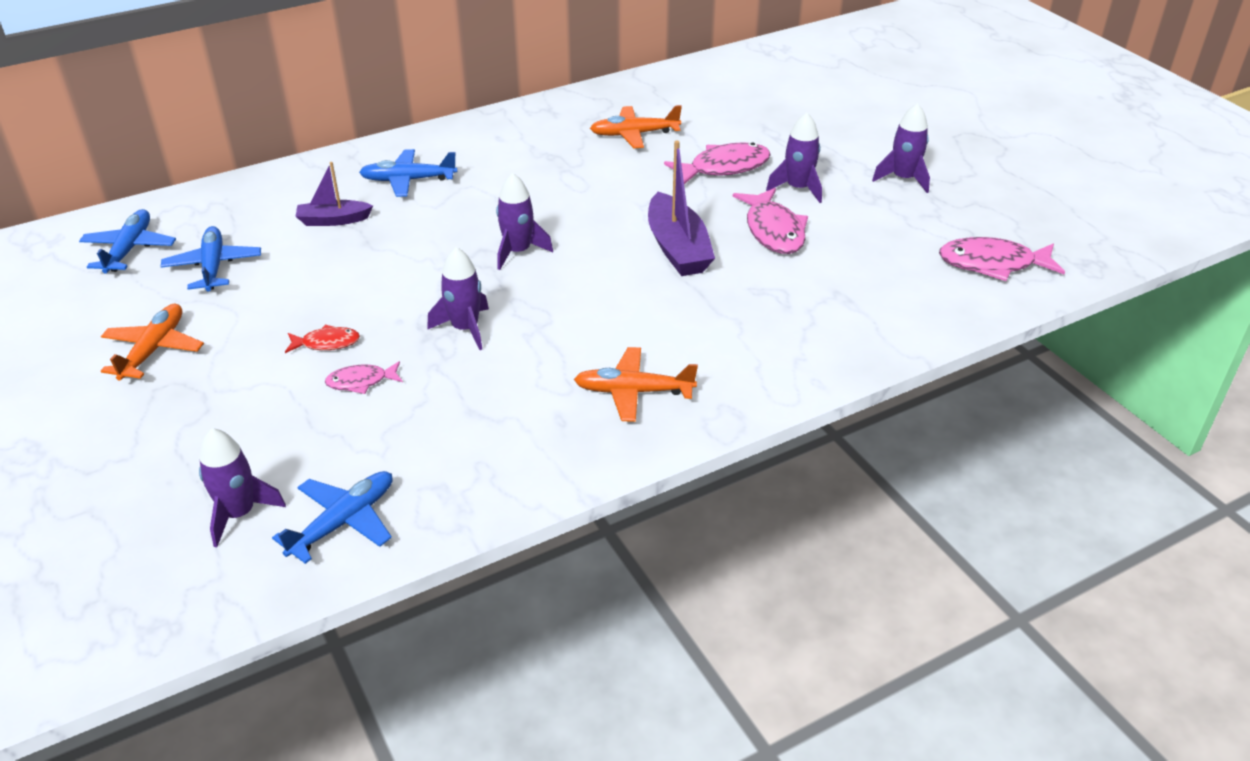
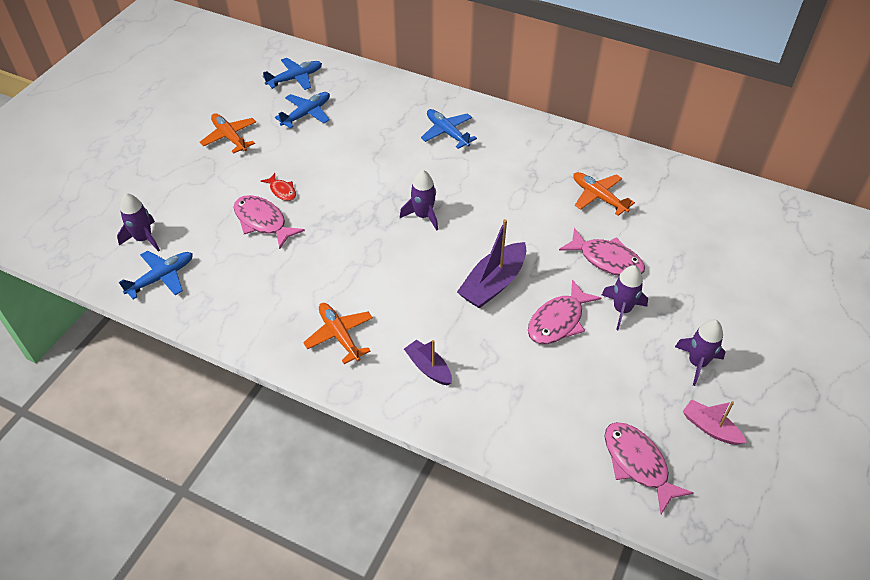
camera: 55 degrees right, 10 degrees up
orange plane [101,304,204,381] -> orange plane turned 105 degrees counterclockwise [200,113,256,154]
blue plane [272,471,393,564] -> blue plane turned 45 degrees counterclockwise [119,250,193,300]
purple boat [296,162,373,226] -> purple boat moved to [404,340,452,386]
pink fish [325,361,403,394] -> pink fish [234,195,305,249], size x1.79
purple rocket [427,247,489,350] -> none
none -> pink boat [683,399,747,445]

